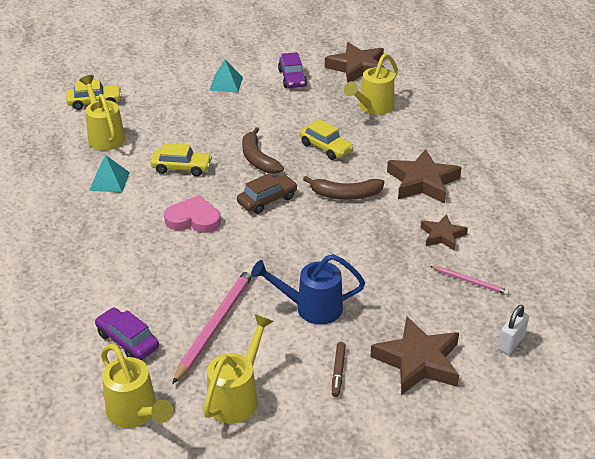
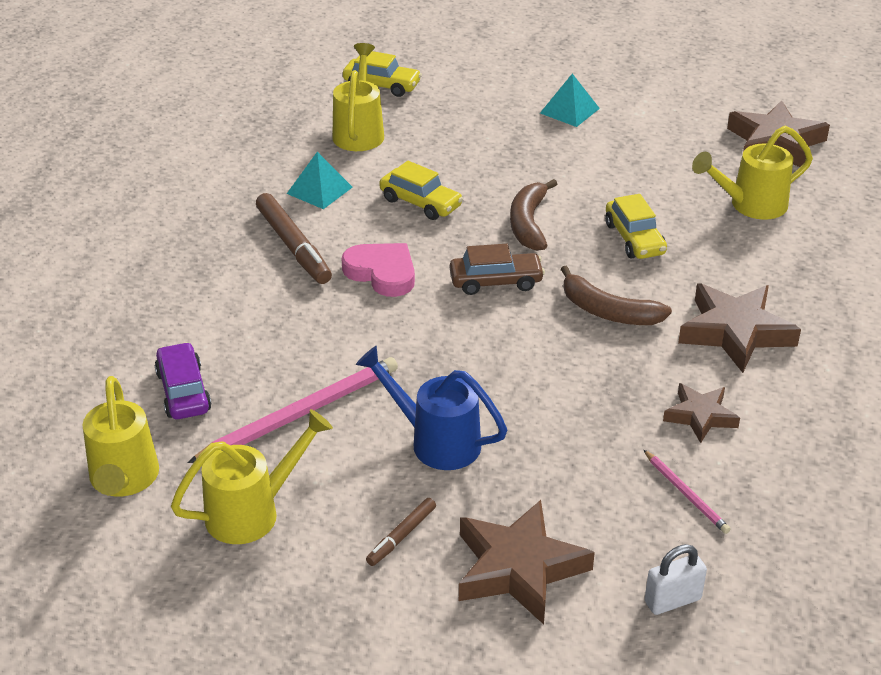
camera: 30 degrees right, 0 degrees up
purple car [278,52,307,88] -> none
none -> brown marker [256,193,332,284]

